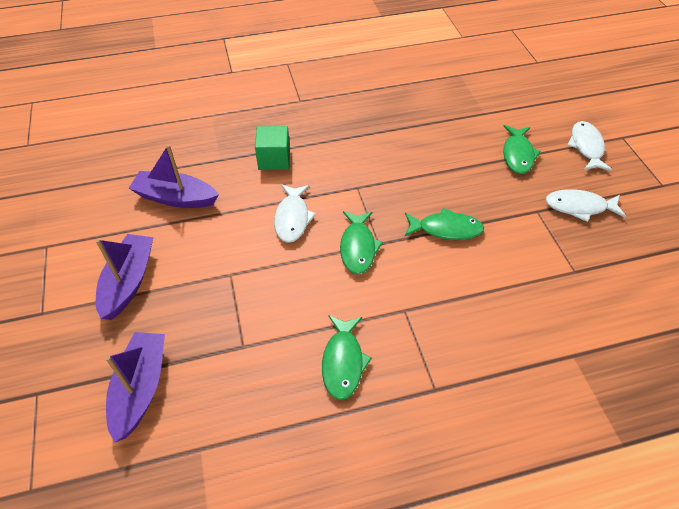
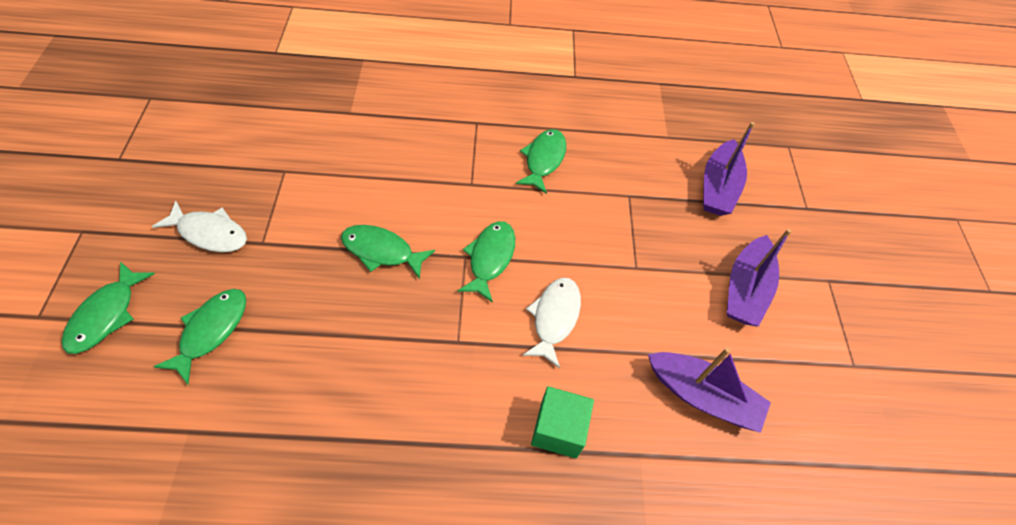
camera: 170 degrees left, 5 degrees up
white fish [567,121,612,171] -> green fish [62,261,155,354]

